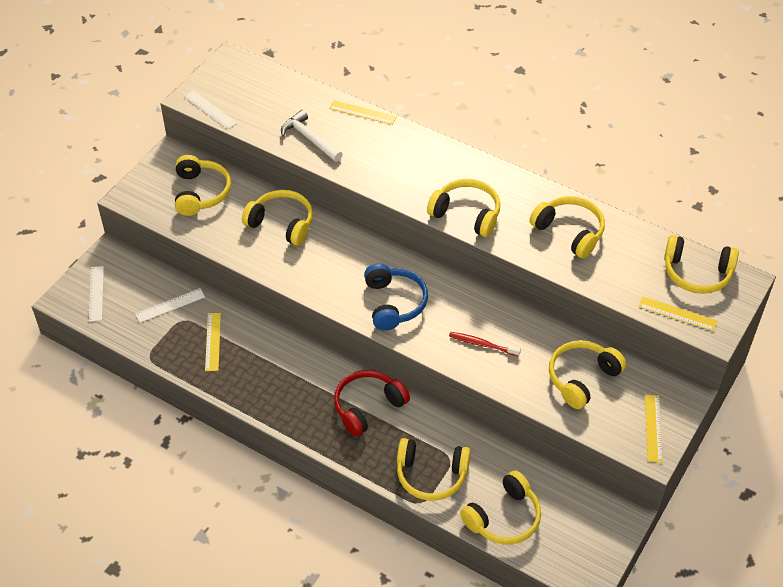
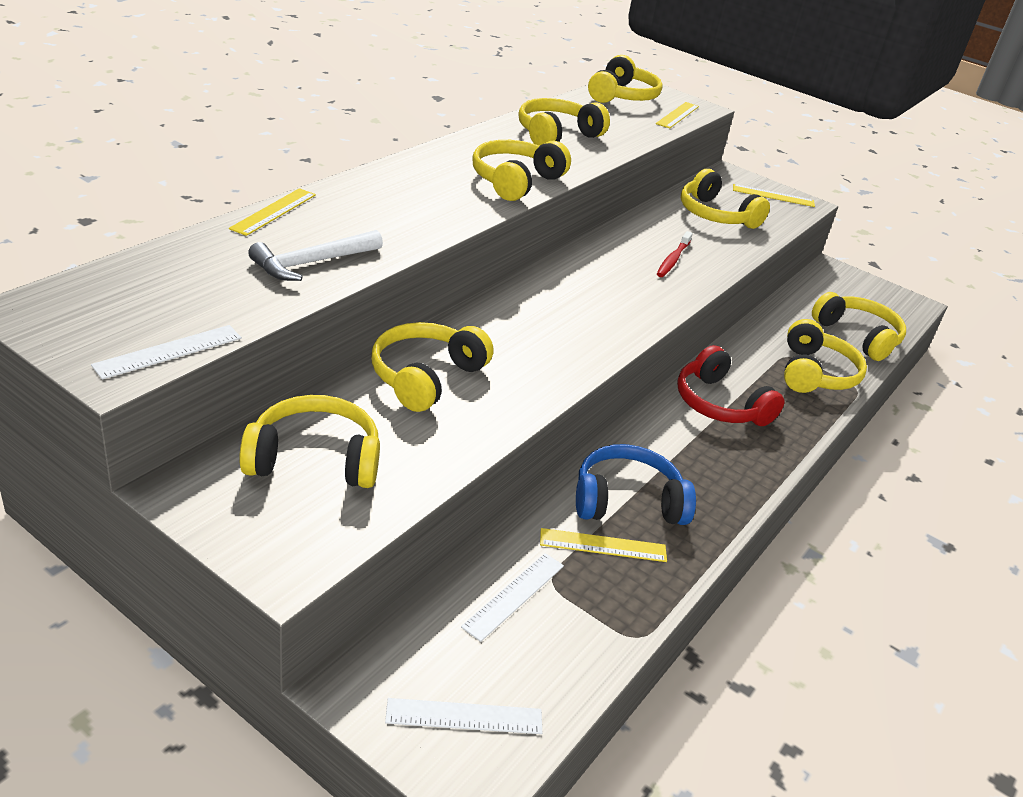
camera: 90 degrees left, 15 degrees down
white ruler [135,288,205,323] -> white ruler turned 60 degrees clockwise [461,553,564,642]
blue headphones [364,263,428,331] -> blue headphones moved to [576,444,696,525]

